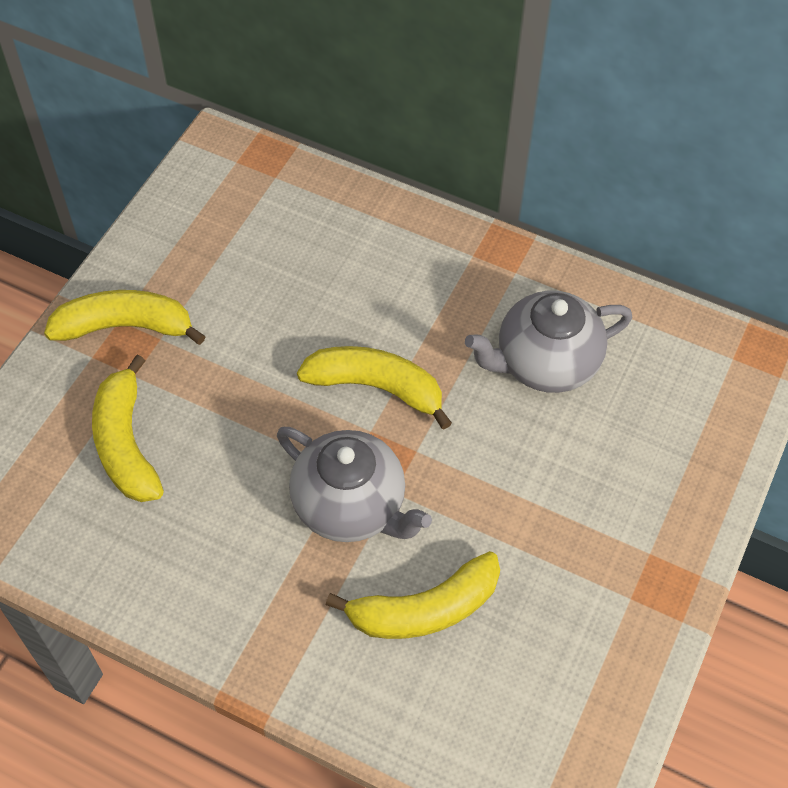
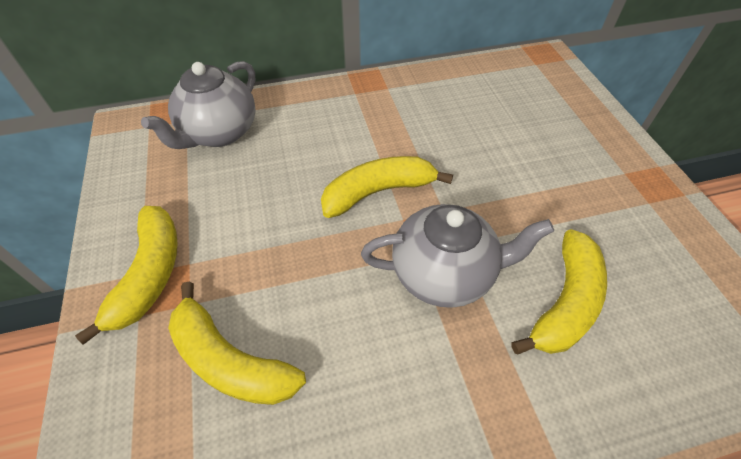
camera: 40 degrees left, 5 degrees down
yellow banana [44,290,206,345] -> yellow banana turned 135 degrees clockwise [75,206,178,344]
grey teapot [465,291,632,393] -> grey teapot moved to [141,61,256,149]

